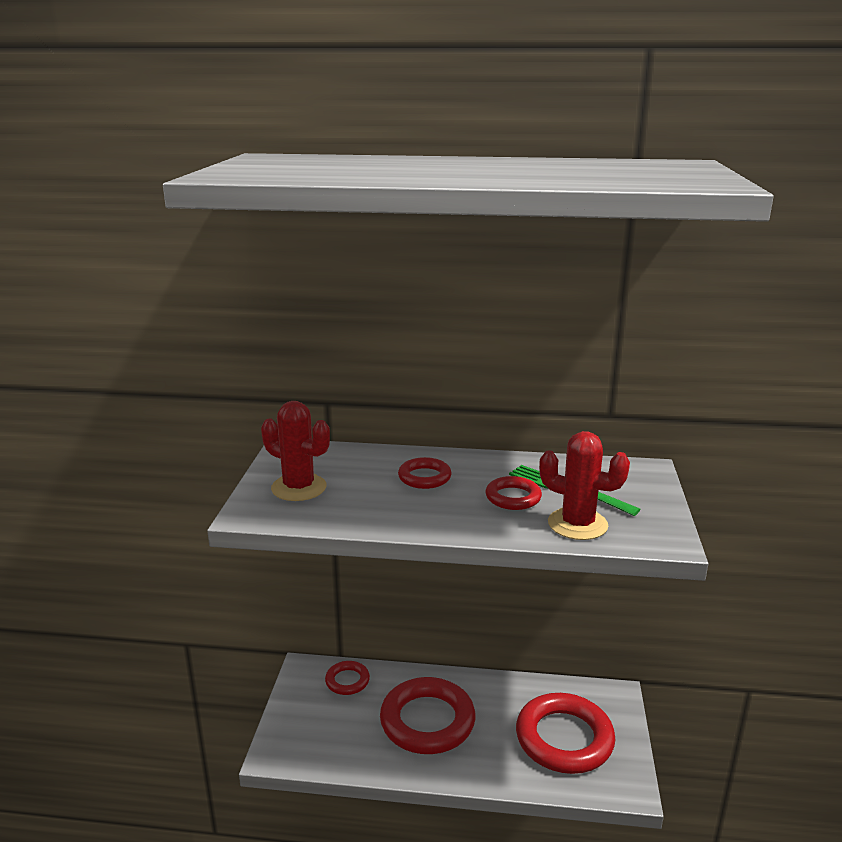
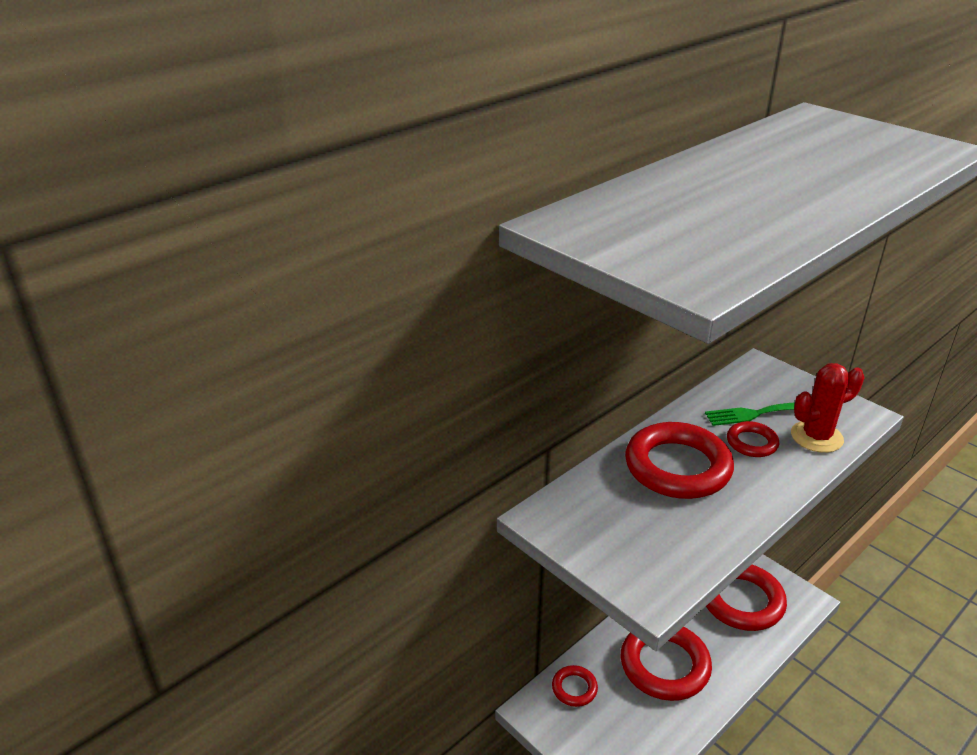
camera: 50 degrees left, 10 degrees up
red cactus [261,401,330,501] -> none
red ring [398,457,452,489] -> red ring [625,422,734,499], size x2.01

